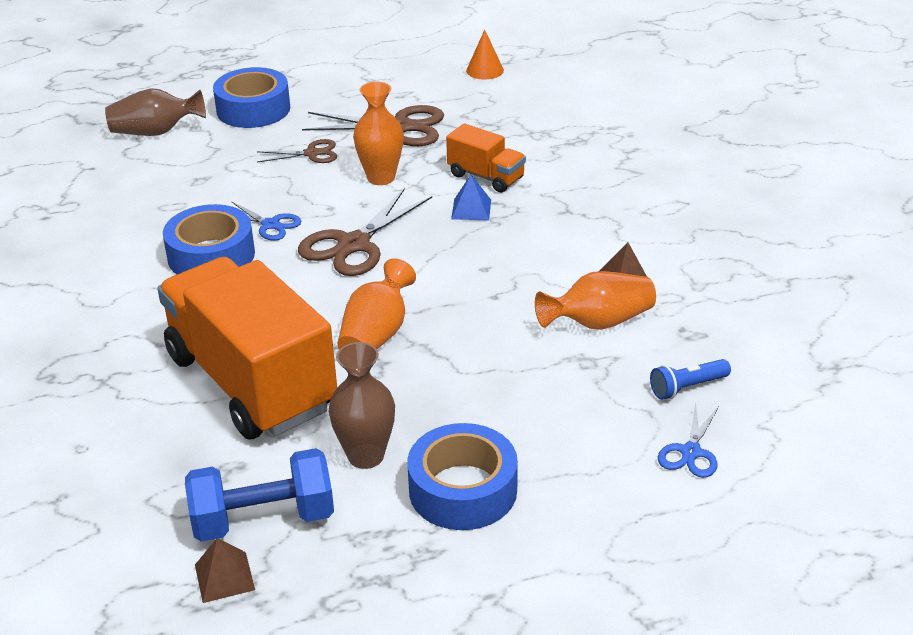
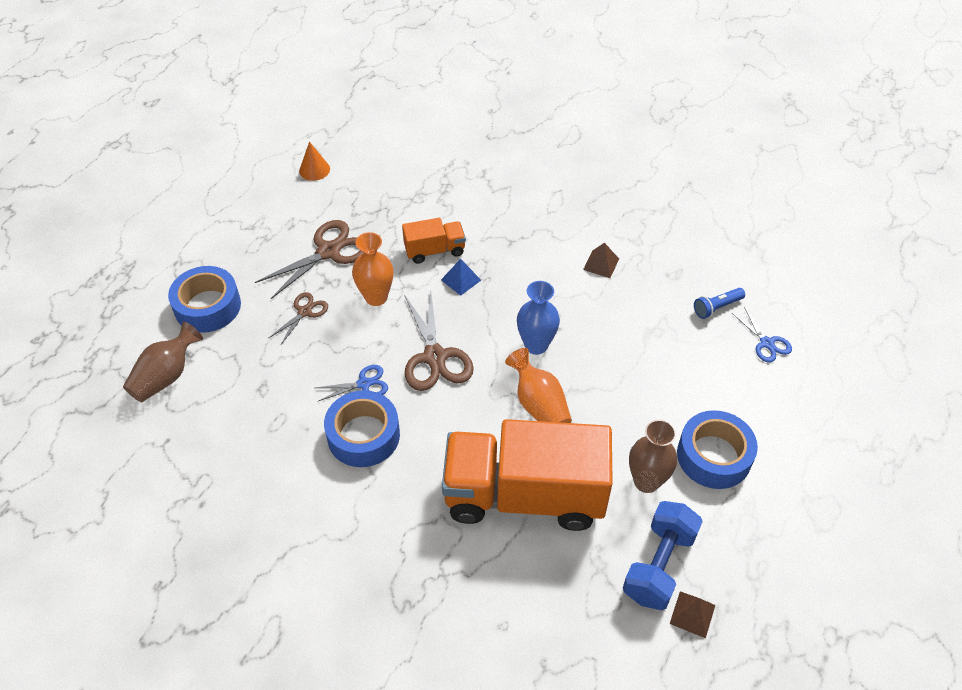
camera: 50 degrees left, 15 degrees up
orange vase [535,271,656,330] -> none
blue flashlight [650,359,731,400] -> blue flashlight turned 45 degrees clockwise [694,288,745,319]
none -> blue vase [517,281,560,355]

